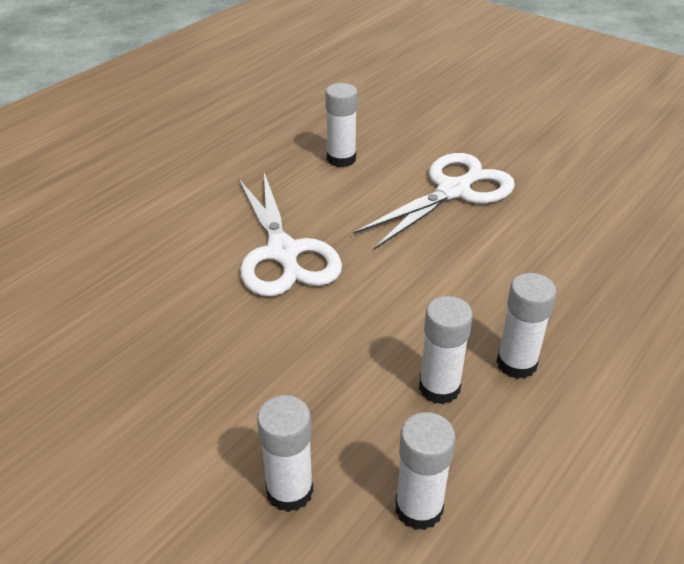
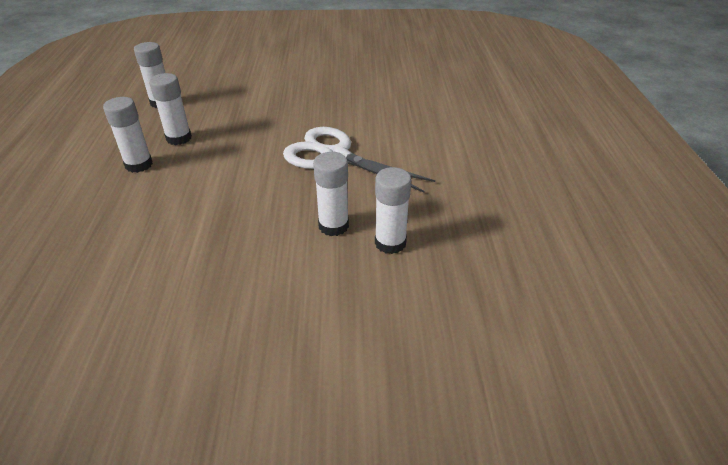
camera: 140 degrees right, 0 degrees up
white glue stick [257,395,313,512] -> white glue stick moved to [313,152,349,236]
white scissors [353,153,515,249] -> none

